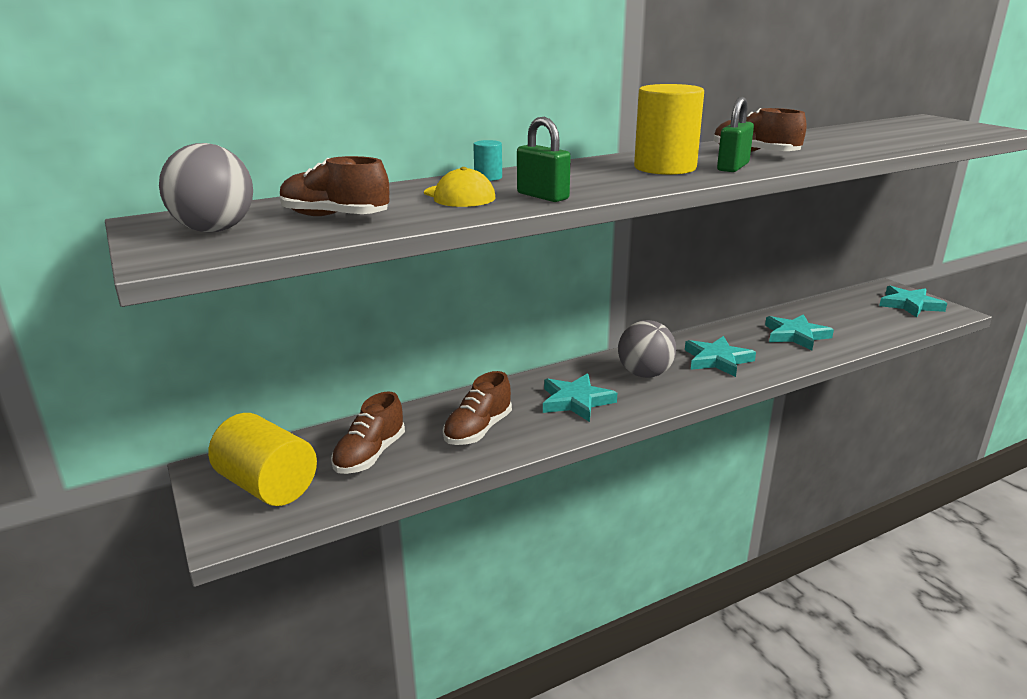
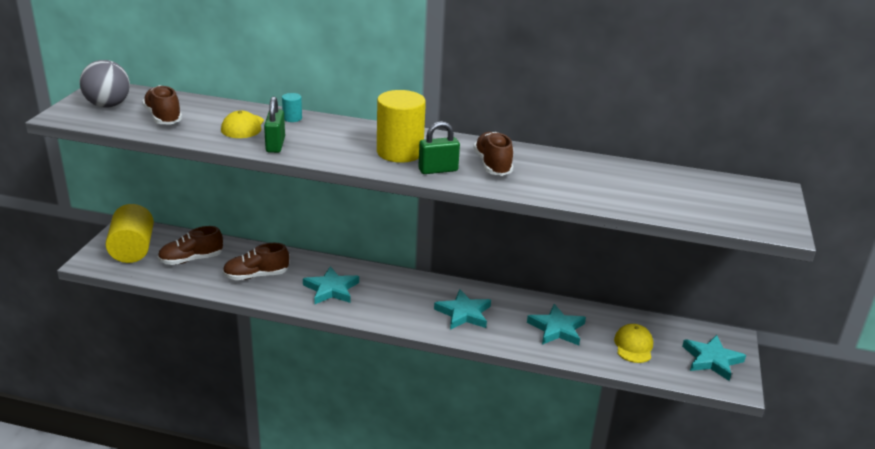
camera: 40 degrees right, 5 degrees up
grey ball [618,320,676,378] -> none
none -> yellow cap [614,324,653,363]

